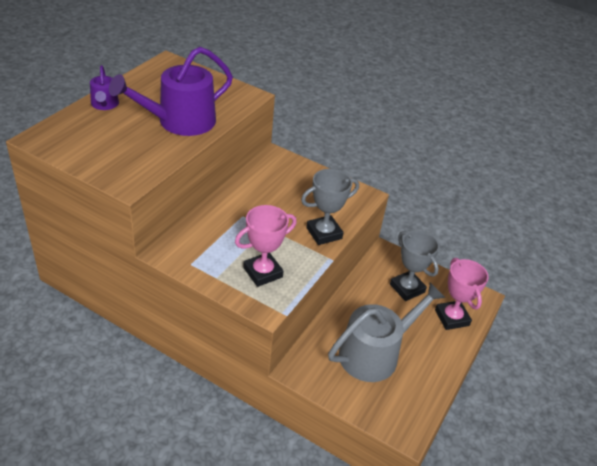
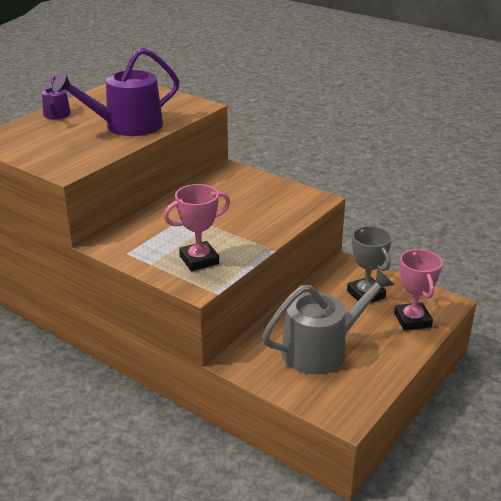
camera: 10 degrees right, 10 degrees down
grey trophy [301,169,359,245] -> none

